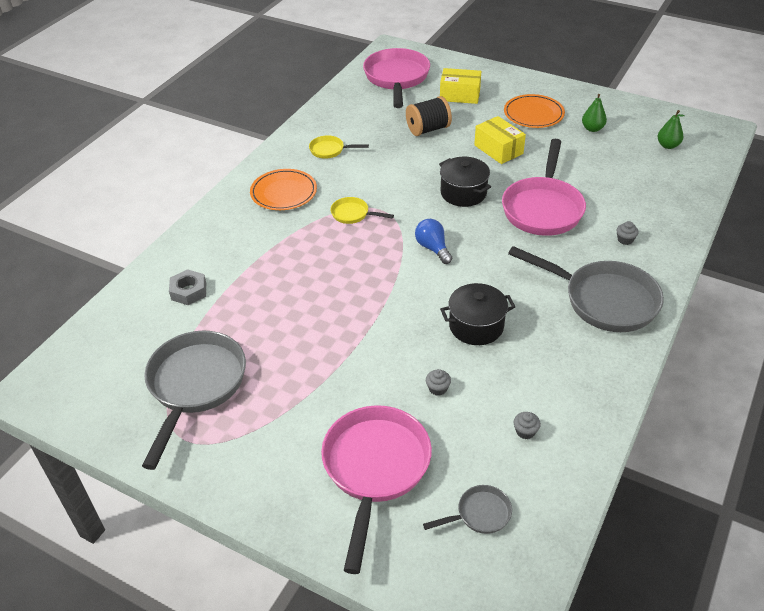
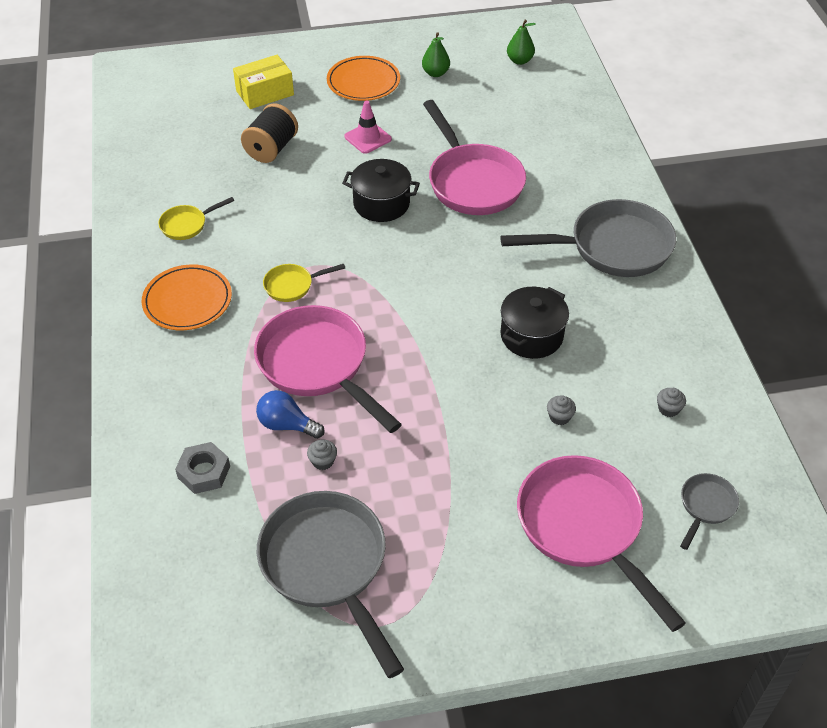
camera: 40 degrees left, 5 degrees up
pink pan [363,48,430,108] -> pink pan moved to [254,305,402,433]
blue light bulb [415,219,452,264] -> blue light bulb moved to [256,390,325,439]
yellow box [474,116,526,164] -> pink traffic cone [344,101,392,154]
grey cupcake [617,221,639,245] -> grey cupcake moved to [307,439,337,470]

